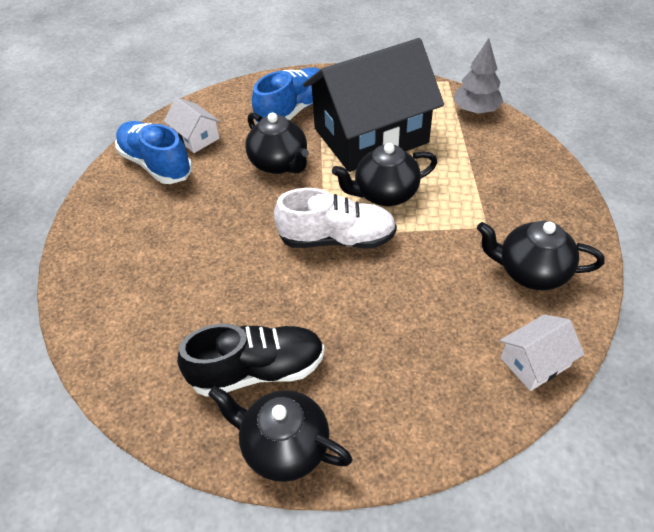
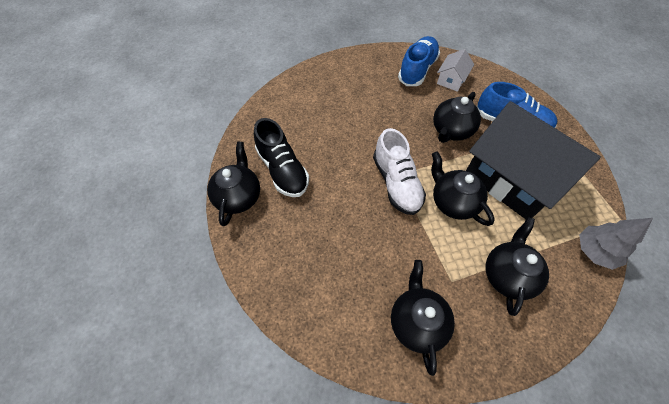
camera: 70 degrees right, 10 degrees up
white house [500,314,585,391] -> none
none -> black teapot [486,217,549,316]

